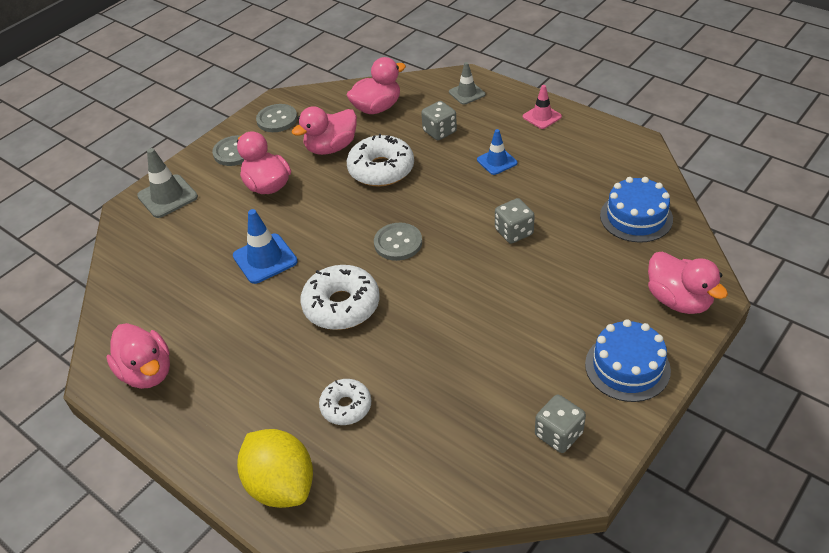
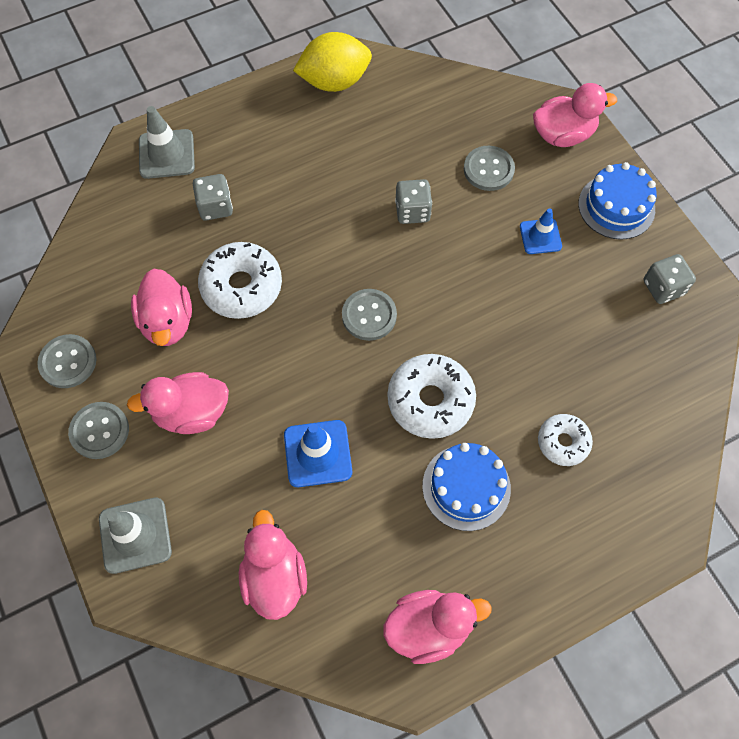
camera: 70 degrees left, 20 degrees up
yellow lemon [237,429,313,508] -> yellow lemon moved to [293,32,372,92]
pink duck [347,57,406,114] -> pink duck moved to [239,510,307,620]
grey traffic cone [449,62,485,105] -> grey traffic cone [139,106,195,179], size x1.52
blue traffic cone [477,129,517,175] -> blue traffic cone moved to [520,208,562,254]
pink traffic cone [523,85,562,129] -> none
blue cake [600,177,673,243] -> blue cake moved to [422,443,511,531]
none -> grey button [464,146,515,191]

